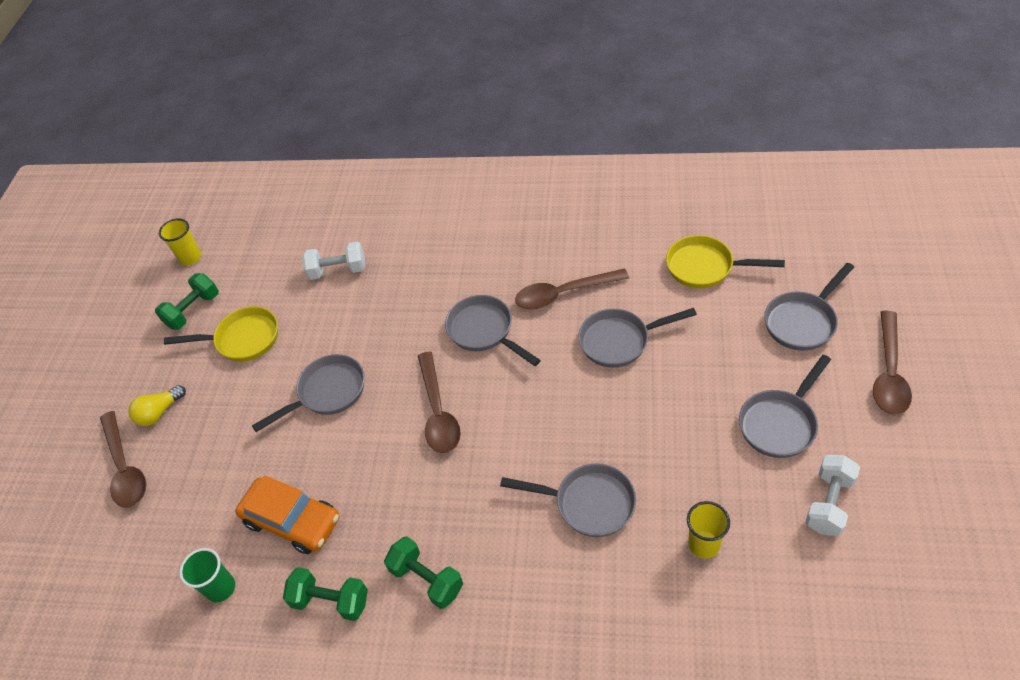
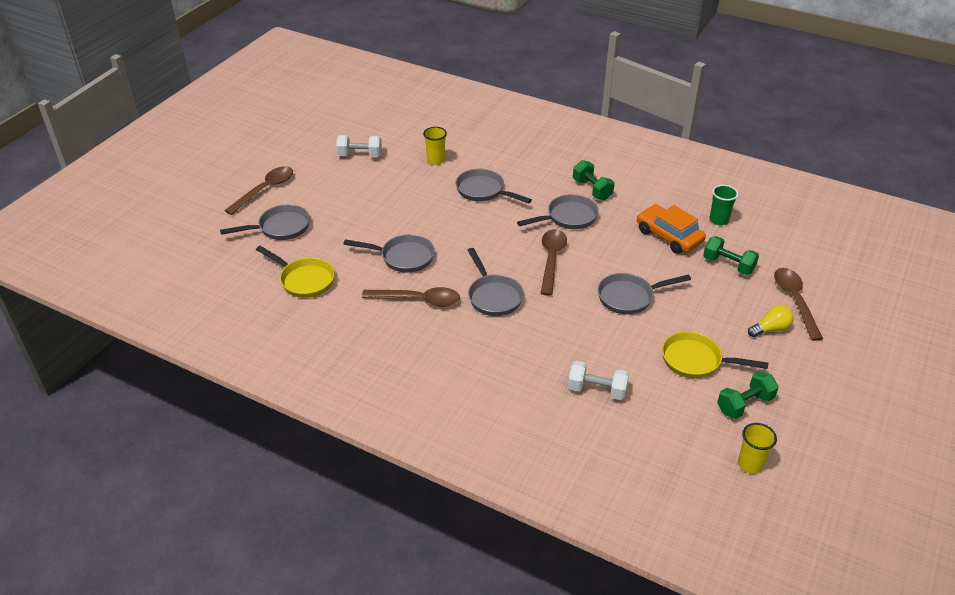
camera: 165 degrees left, 10 degrees down
green dumbbell [283,567,368,621] -> green dumbbell moved to [703,236,759,275]
grey pan [739,355,831,458] -> grey pan moved to [517,194,599,229]
white dumbbell [805,455,860,536] -> white dumbbell turned 45 degrees clockwise [336,135,382,157]

